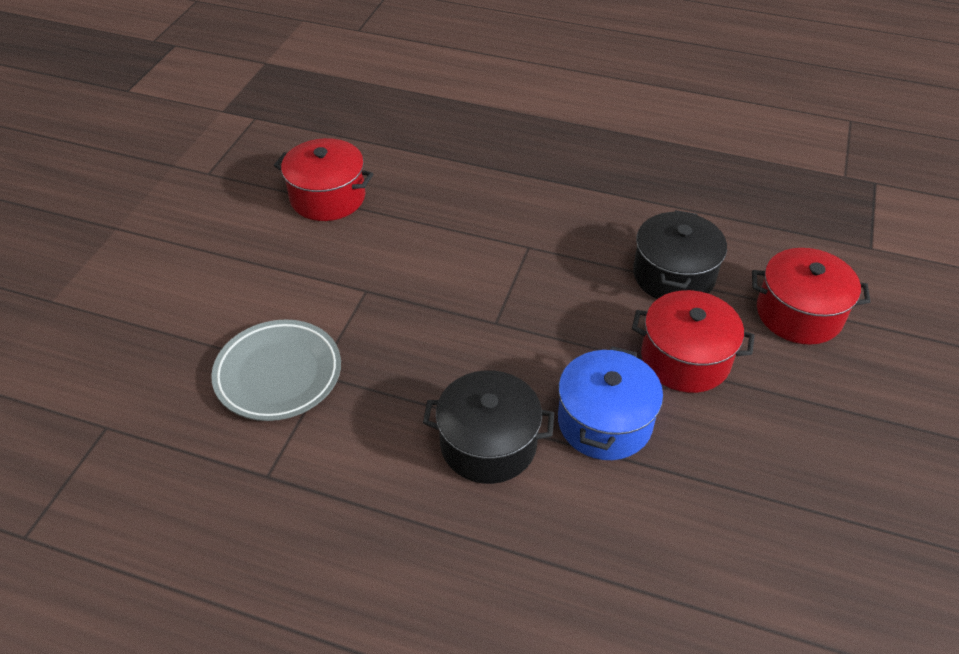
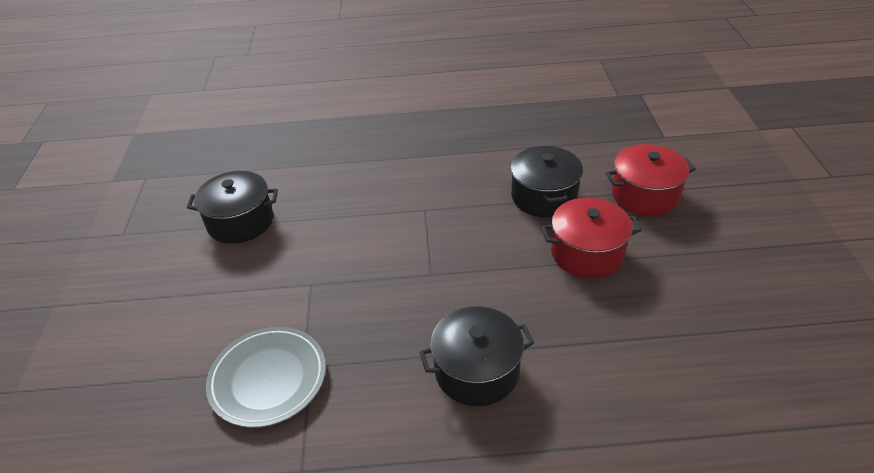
camera: 20 degrees left, 5 degrees down
red pot [274,138,373,221] -> black pot [187,171,278,244]
blue pot [558,346,663,460] -> none

